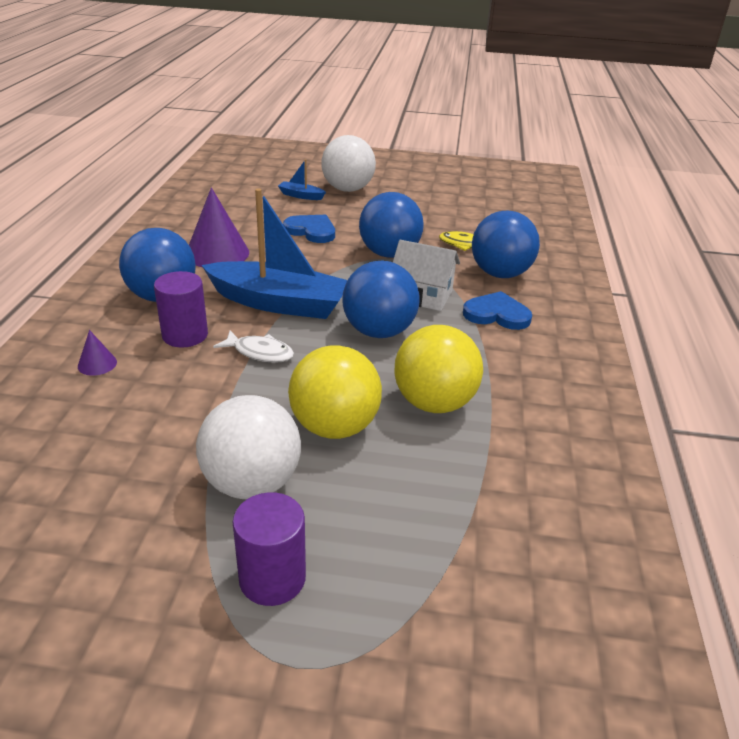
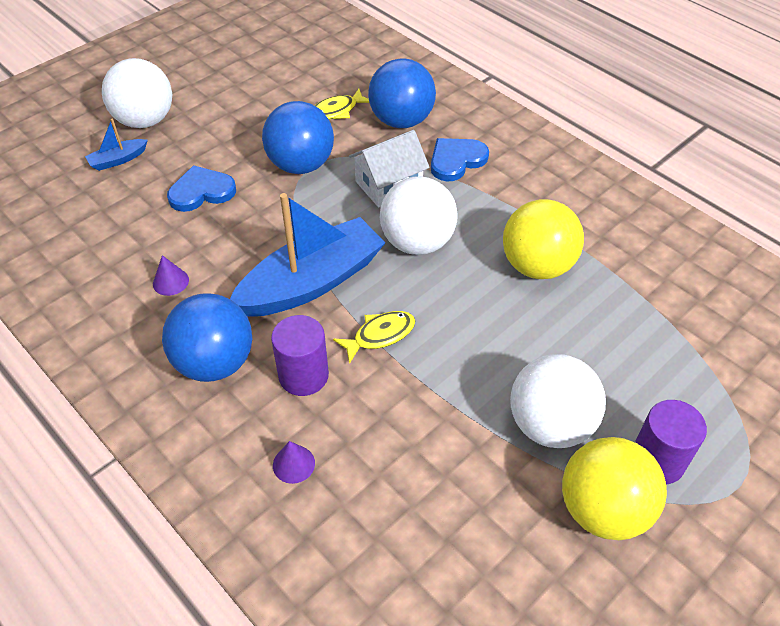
camera: 50 degrees left, 15 degrees up
purple cone [189,187,249,267] -> purple cone [153,255,189,296], size x0.47
white fish [213,330,294,363] -> yellow fish [333,311,415,364]
yellow ball [288,345,382,439] -> yellow ball moved to [562,437,667,540]
blue ball [342,261,420,338] -> white ball [380,176,458,255]

